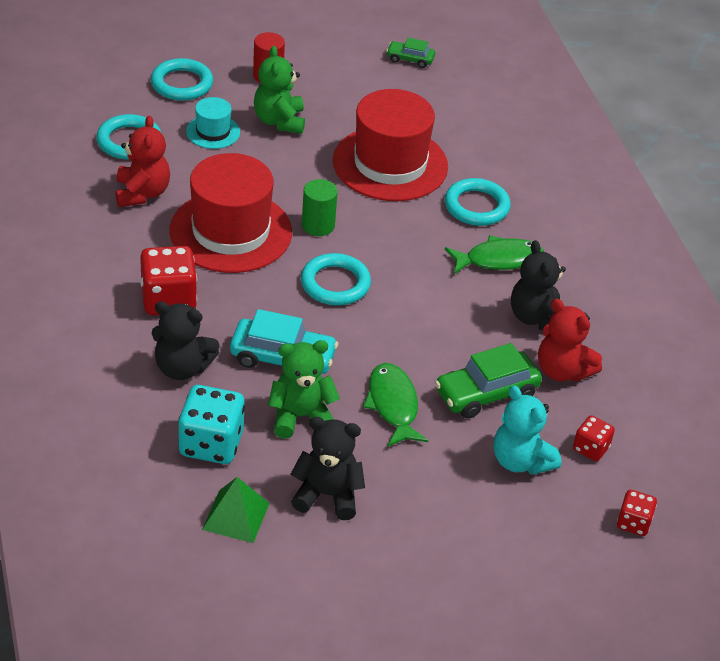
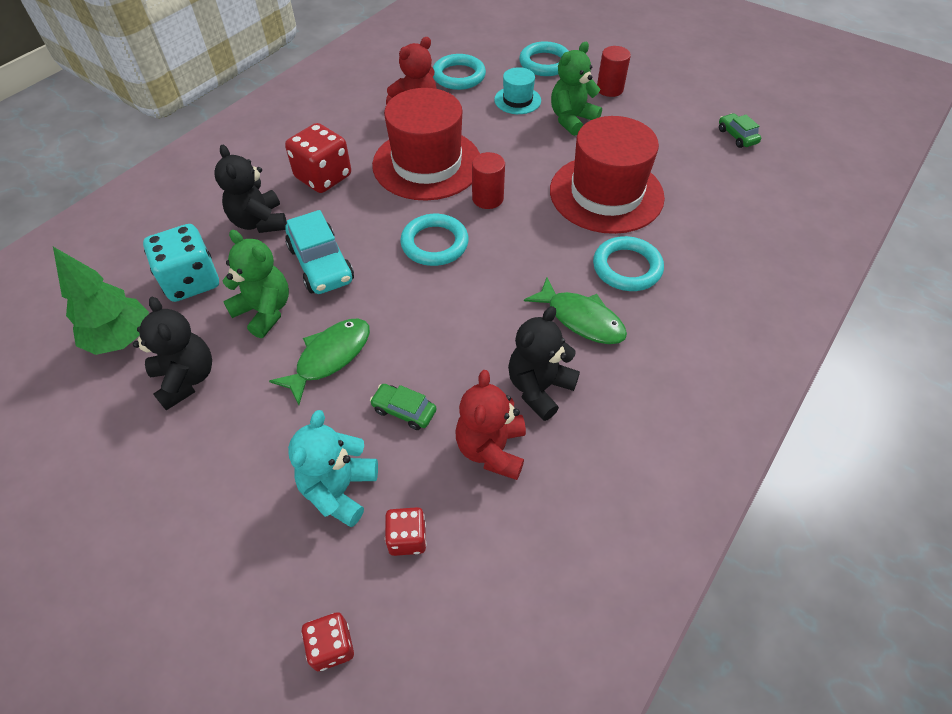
camera: 55 degrees right, 10 degrees up
green pyramid [202,477,270,543] -> green tree [53,247,149,355]
green cylinder [302,179,338,236] -> red cylinder [472,152,505,209]
green car [435,343,542,419] -> green car [370,384,436,430], size x0.56

